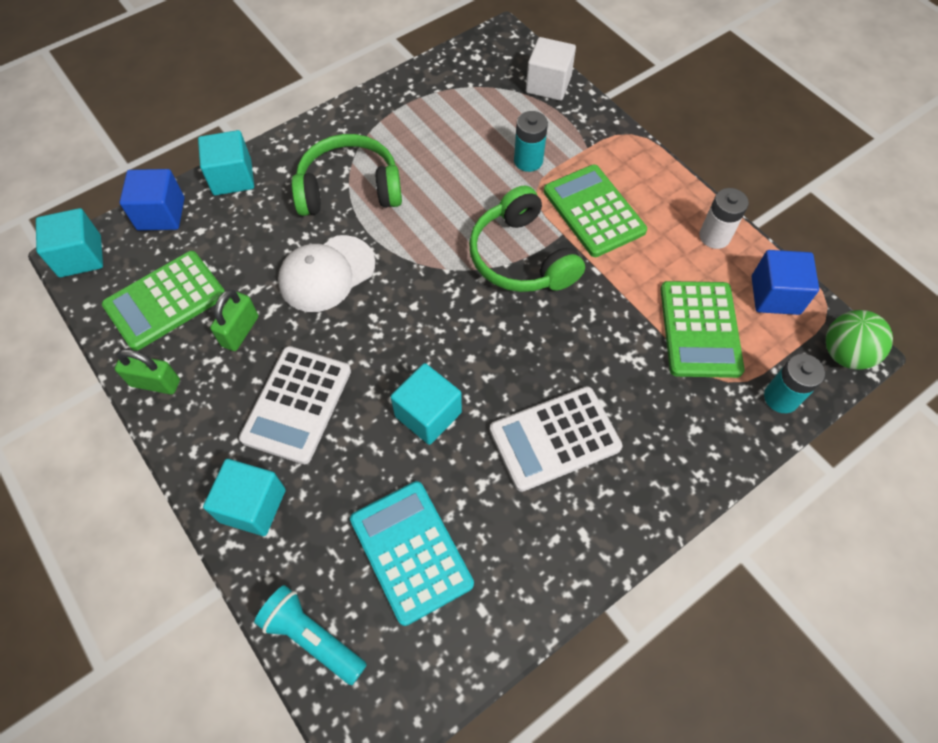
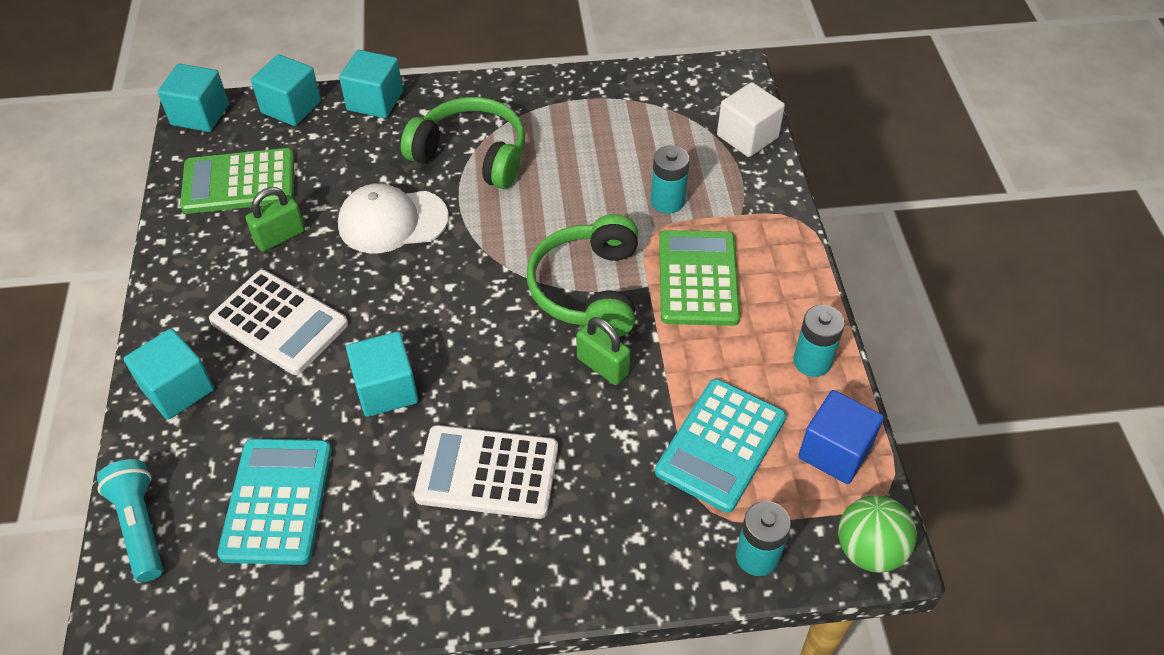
camera: 30 degrees right, 10 degrees down
green padlock [115,349,180,395] -> green padlock moved to [577,317,630,385]
blue cube [120,169,185,231] -> turquoise cube [251,54,321,126]
white calculator [239,346,351,464] -> white calculator turned 105 degrees counterclockwise [209,270,348,375]
green calculator [660,281,745,378] -> turquoise calculator [655,379,786,513]
white battery [699,188,749,249] -> turquoise battery [793,305,845,377]

